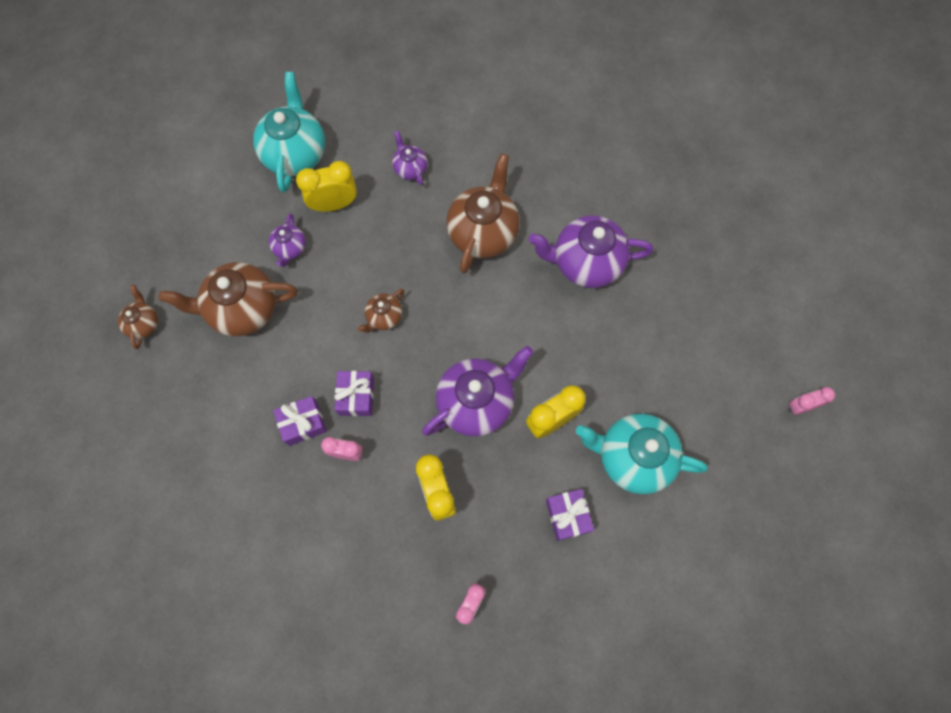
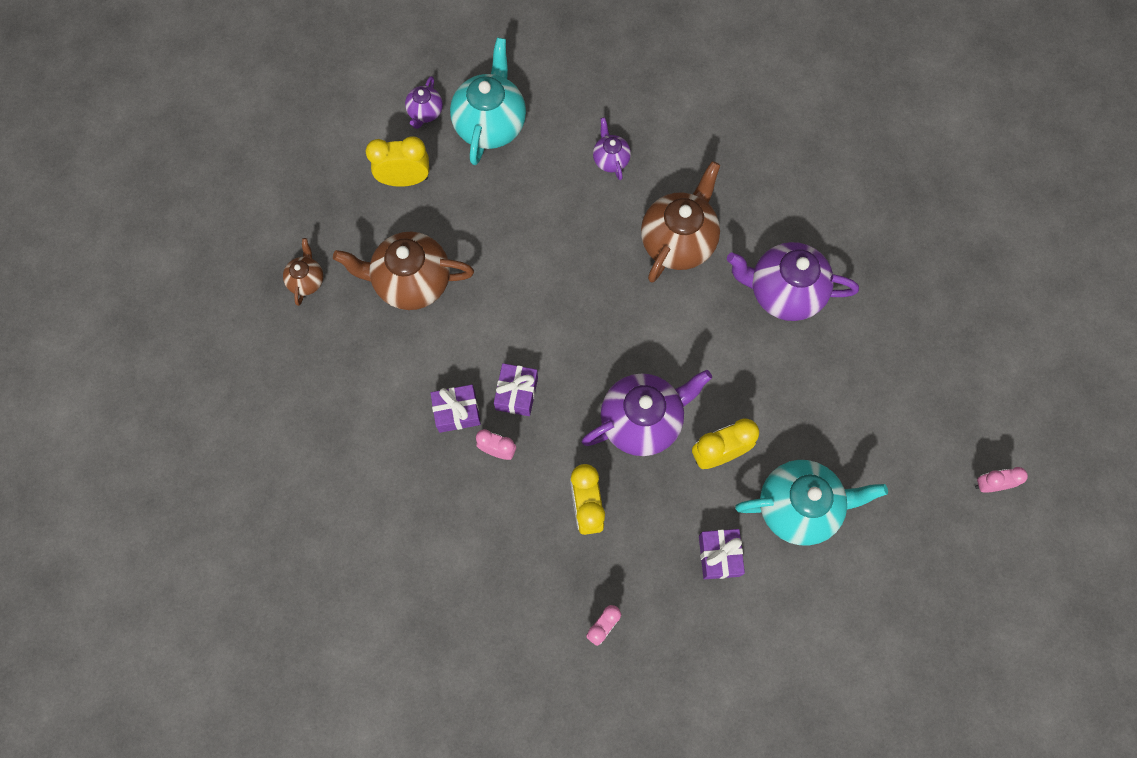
camera: 10 degrees right, 0 degrees up
purple teapot [269,214,306,267] -> purple teapot moved to [405,76,443,129]
yellow clock [296,161,357,212] -> yellow clock moved to [366,136,429,187]
brown teapot [357,289,404,333] -> none
turquoise teapot [576,413,708,494] -> turquoise teapot turned 150 degrees clockwise [735,460,888,545]

